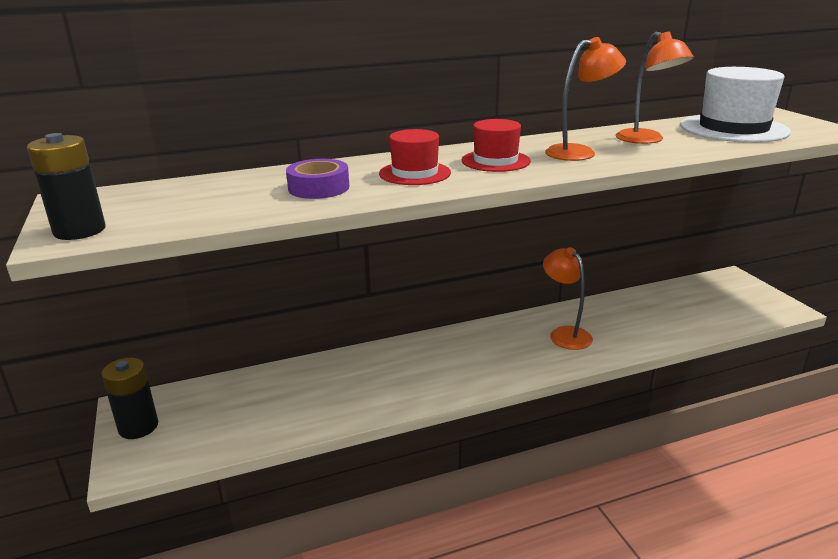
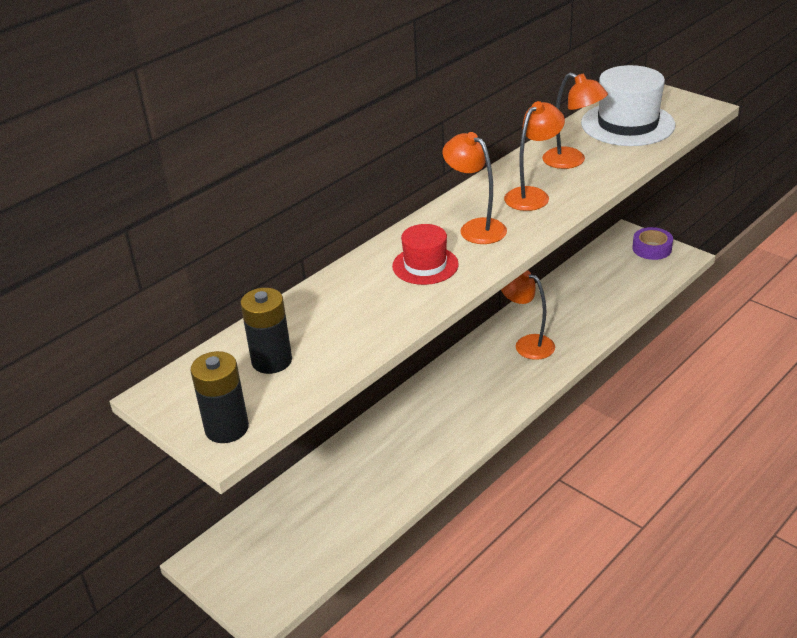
camera: 25 degrees left, 10 degrees up
black battery [101,358,158,439] -> black battery moved to [240,288,292,374]
purple tape [286,159,349,199] -> purple tape moved to [632,227,673,260]
red hat [461,119,531,172] -> orange lamp [442,132,507,244]

